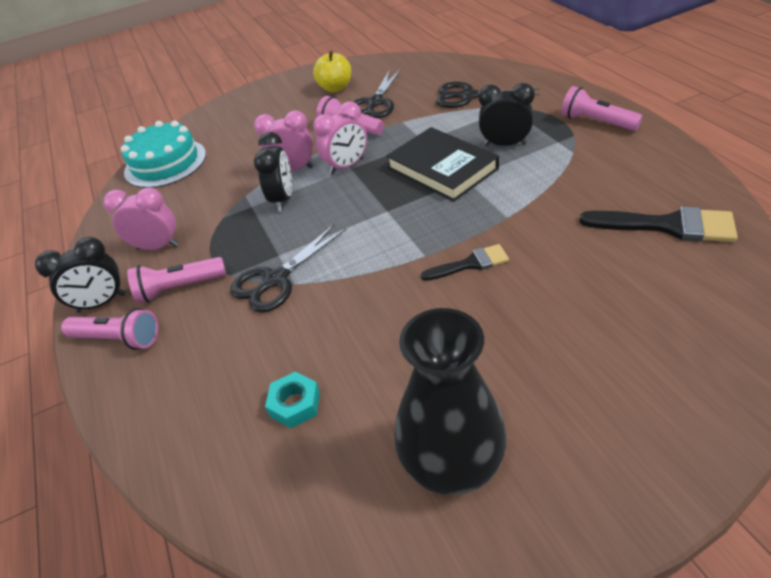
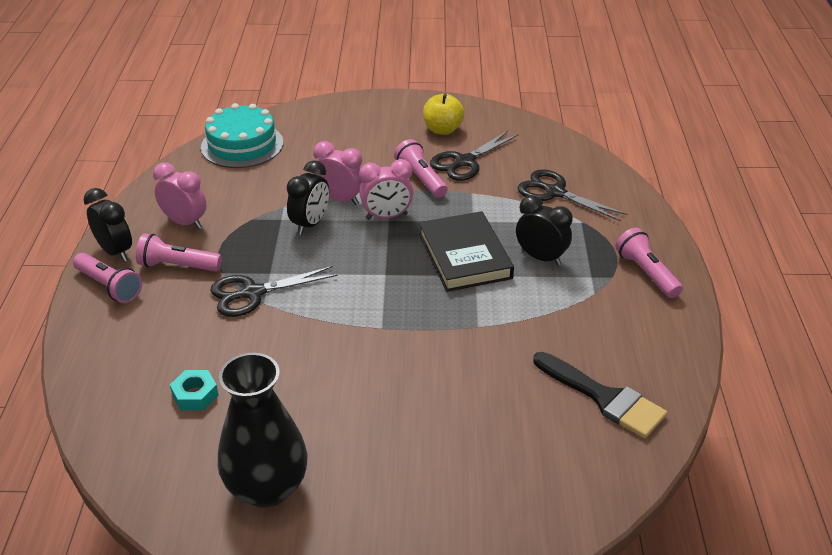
camera: 20 degrees right, 5 degrees down
black clock [35,237,126,313] -> black clock turned 135 degrees counterclockwise [84,188,132,262]
black brush [421,244,509,281] -> none

